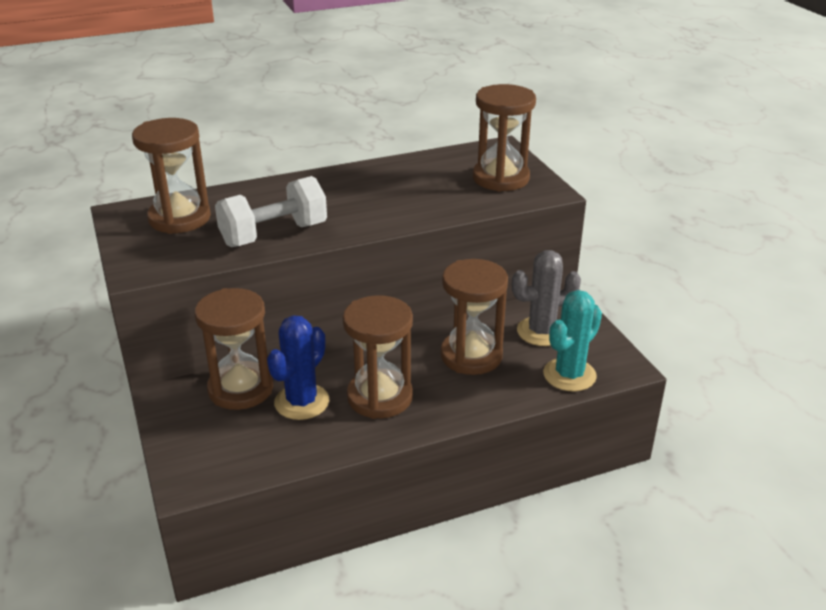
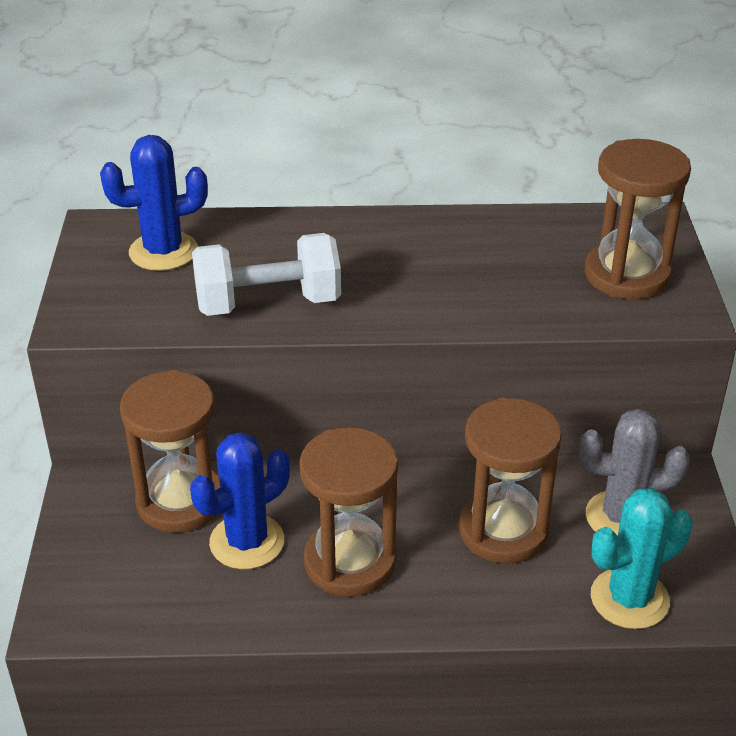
camera: 20 degrees right, 5 degrees up
brown hourglass [132,118,211,234] -> blue cactus [100,135,208,271]

